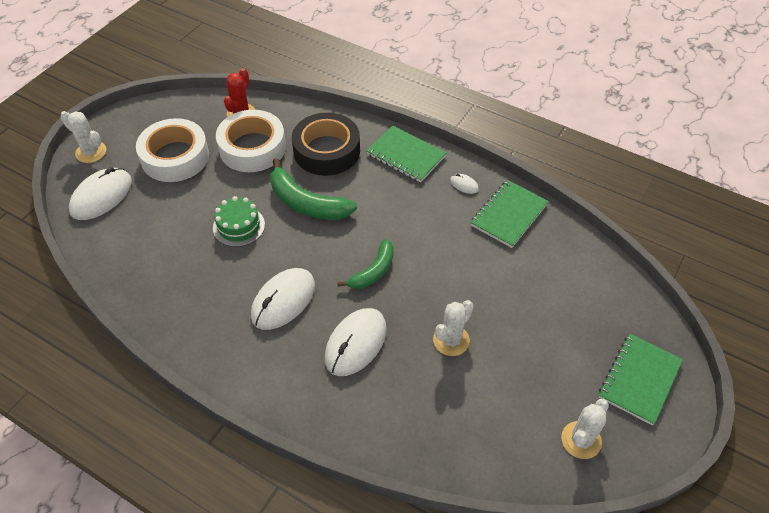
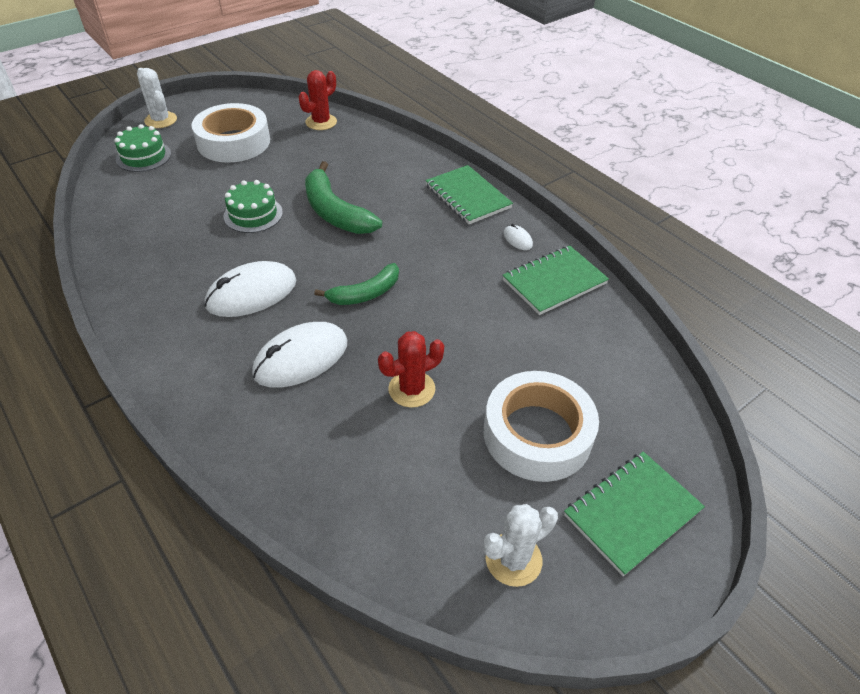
camera: 20 degrees right, 5 degrees down
white mouse [69,167,132,220] -> green cake [114,124,171,172]
white tape [216,110,286,172] -> white tape moved to [484,371,599,482]
black tape [292,113,360,176] -> none
white cactus [433,300,474,356] -> red cactus [378,331,444,408]

